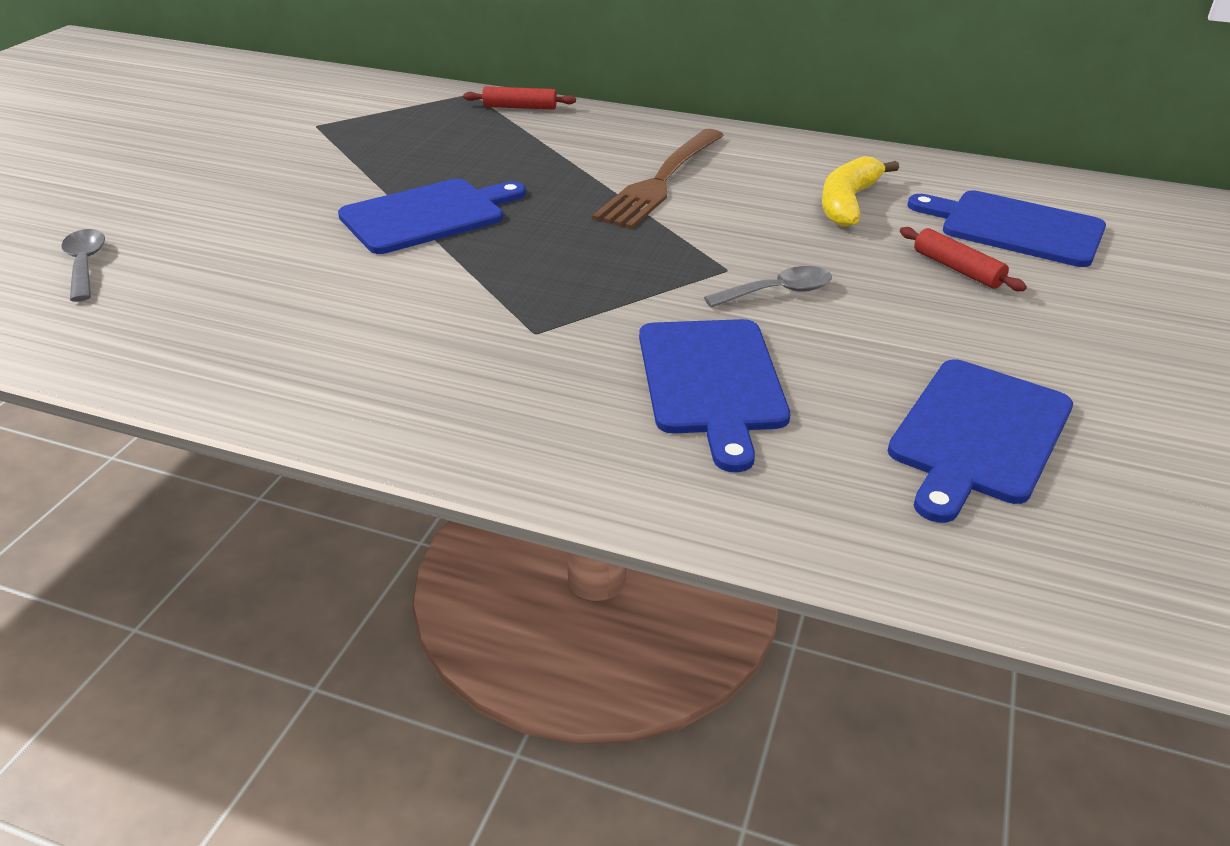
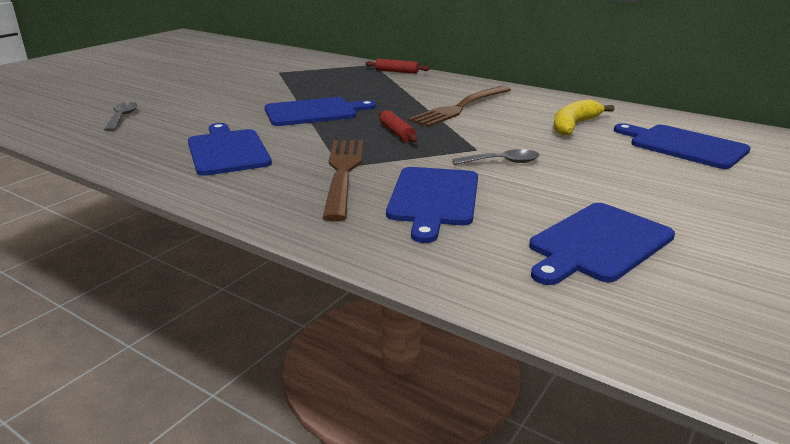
camera: 15 degrees right, 10 degrees down
red rolling pin [900,227,1027,291] -> red rolling pin moved to [379,110,418,142]
none -> blue cutting board [188,123,272,176]
none -> brown fork [323,140,363,222]

